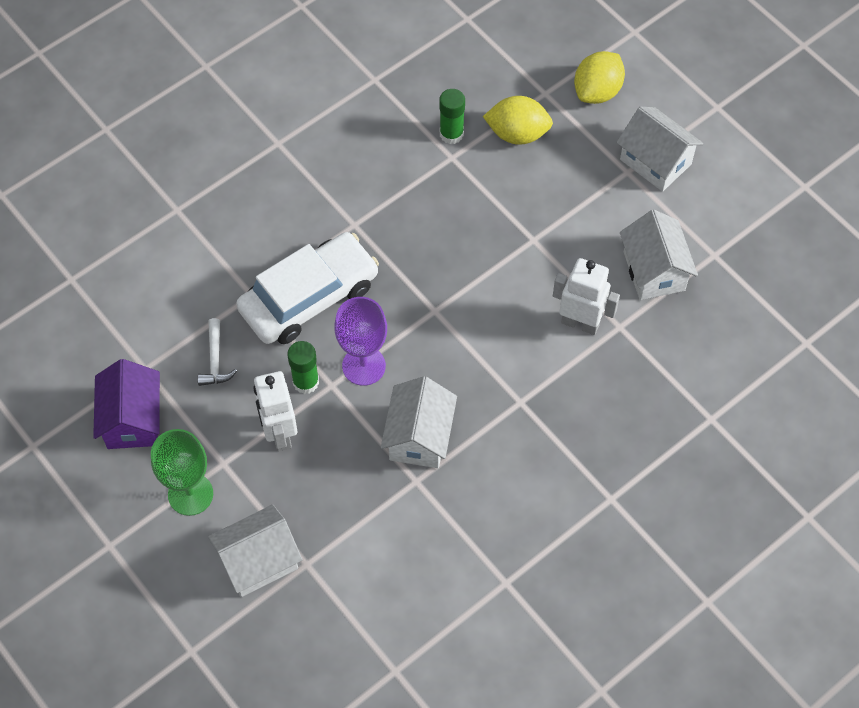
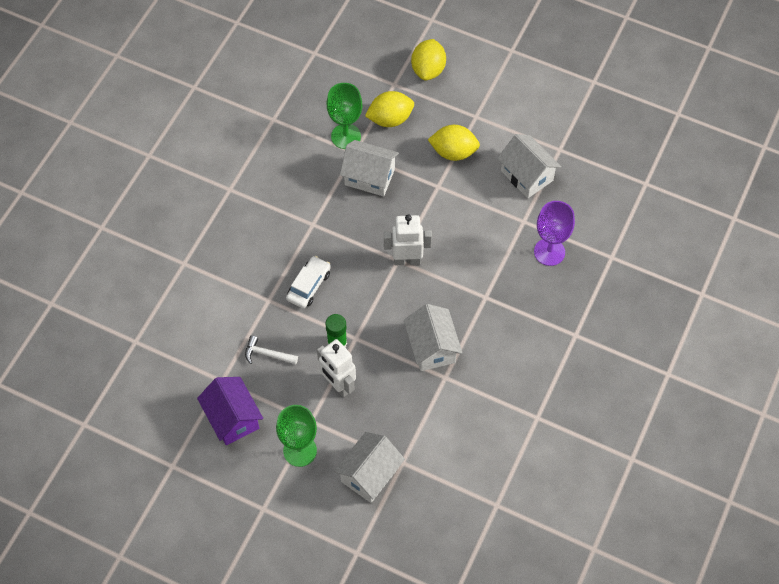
camera: 25 degrees left, 0 degrees up
white hammer [198,318,237,386] -> white hammer turned 135 degrees clockwise [245,335,298,364]
white car [236,232,379,344] -> white car [286,256,331,309], size x0.53
purple goblet [334,297,387,386] -> purple goblet moved to [534,201,575,266]
green glue stick [439,89,465,144] -> green goblet [327,83,362,149]
white robot [553,258,620,335] -> white robot moved to [384,214,432,266]
white house [616,106,703,192] -> white house moved to [340,140,399,196]
none -> yellow lemon [428,125,480,161]

